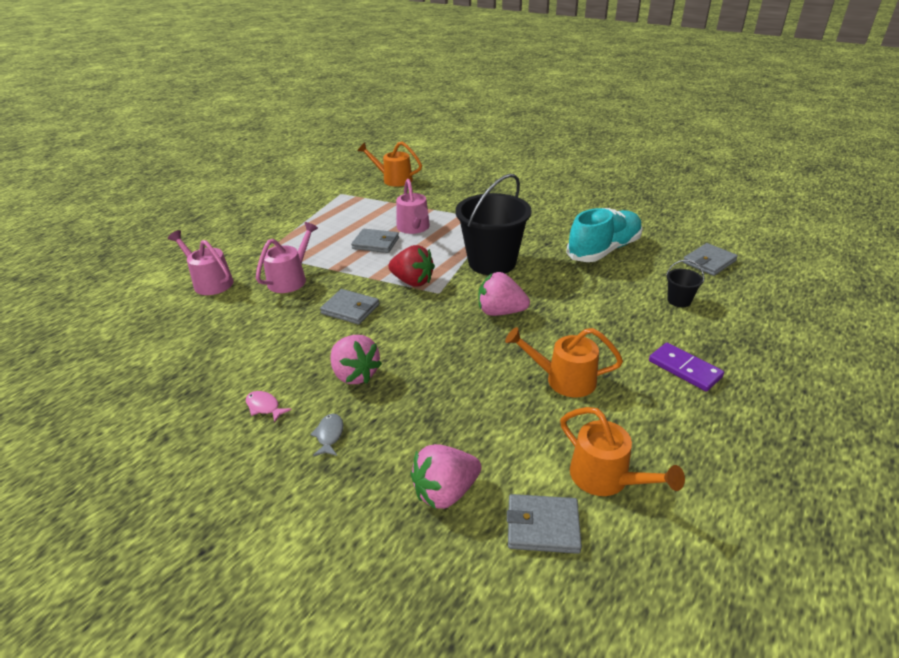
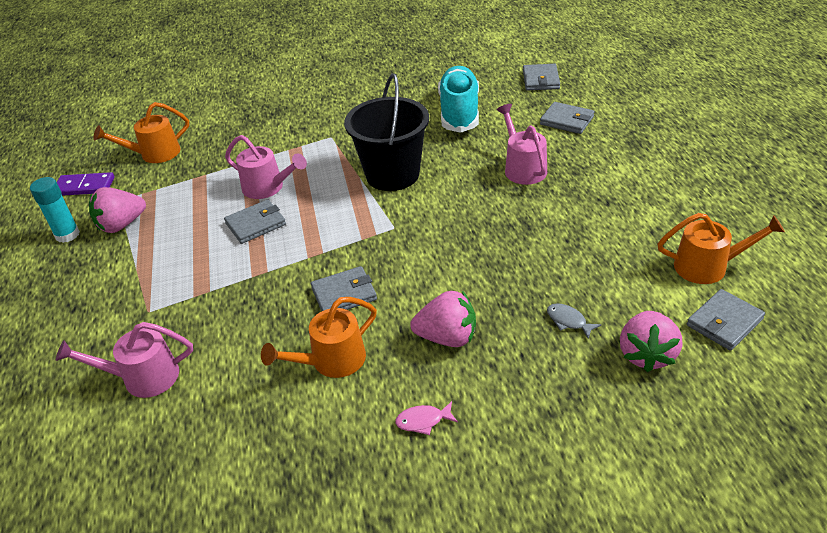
camera: 45 degrees left, 5 degrees up
pink watering can [256,222,318,293] -> pink watering can moved to [497,104,547,185]
grey fish [310,414,343,456] -> grey fish moved to [547,303,601,339]
red strawberry [388,245,435,287] -> none
pink strawberry [478,272,530,316] -> pink strawberry moved to [89,187,146,233]
orange watering can [505,327,623,398] -> orange watering can moved to [261,297,377,378]
purple domino [649,343,724,391] -> purple domino moved to [57,172,115,196]
black bucket [666,260,704,307] -> grey wallet [540,102,594,134]
none -> turquoise glue stick [30,177,80,243]

